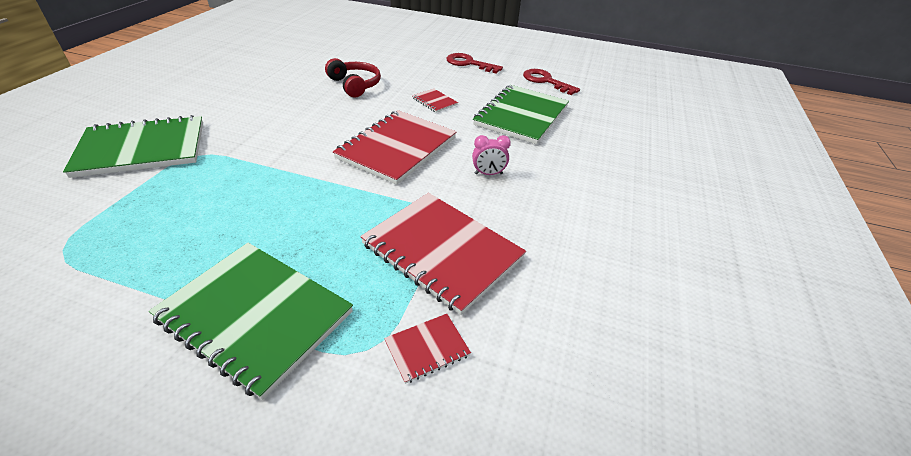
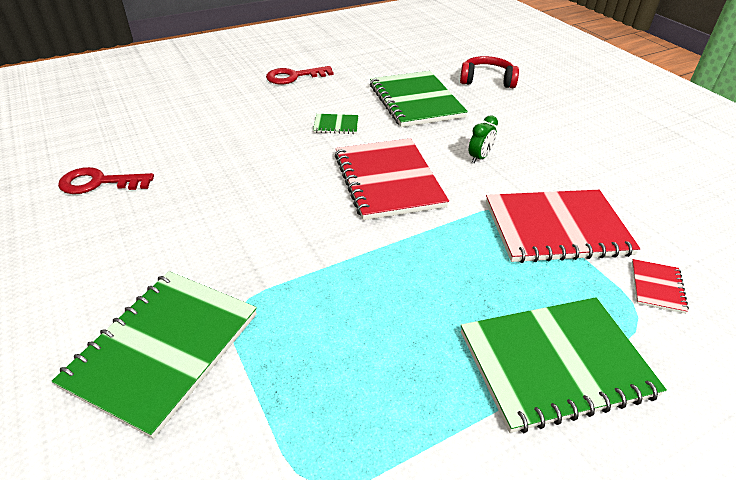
camera: 45 degrees left, 0 degrees up
red headphones [325,58,381,98] -> red headphones moved to [460,56,519,88]
red notebook [413,89,458,113] -> green notebook [313,114,358,134]
pink clock [472,135,511,175] -> green clock [469,115,498,163]
red key [523,69,580,95] -> red key moved to [58,167,154,194]

